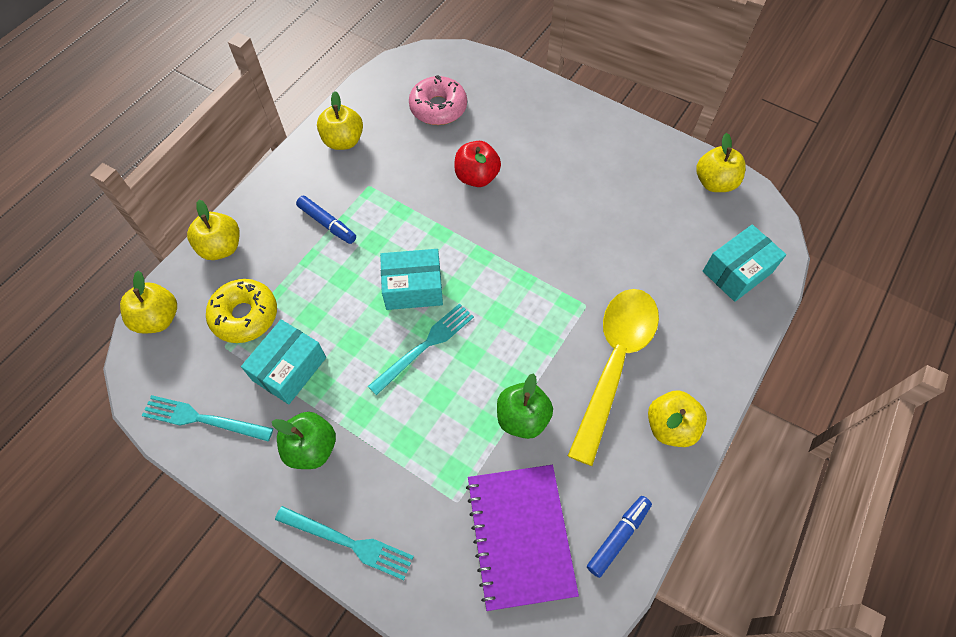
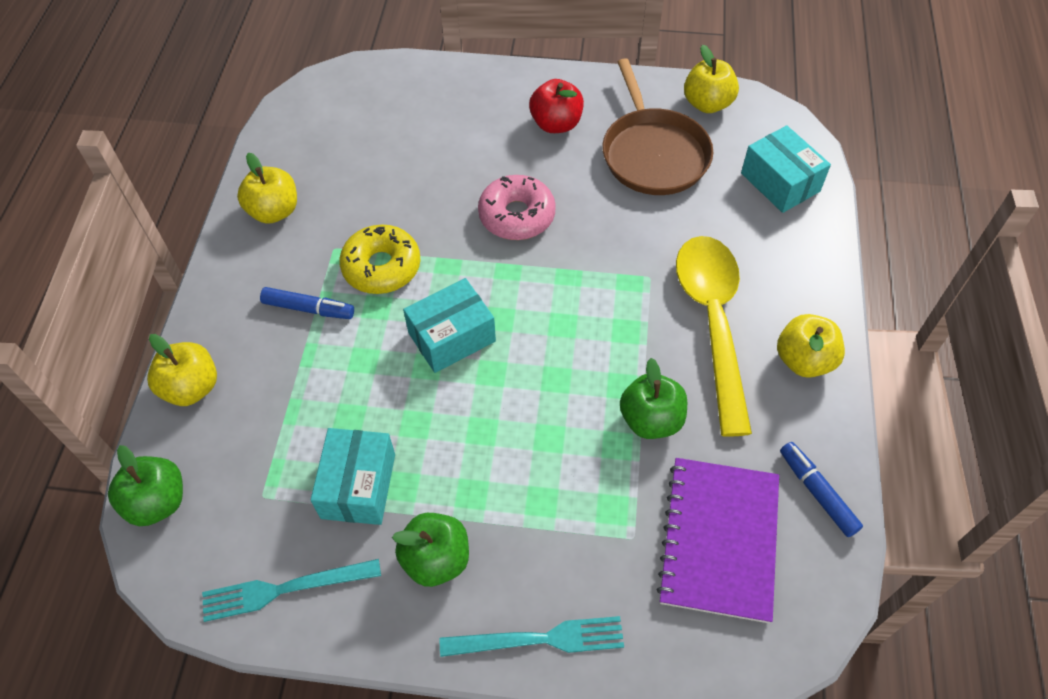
camera: 25 degrees left, 5 degrees down
yellow apple [120,271,177,334] -> green apple [108,445,183,526]
yellow donut [206,279,277,343] -> yellow donut moved to [339,225,421,294]
turquoise fork [368,303,474,395] -> none
pink donut [409,75,467,125] -> pink donut moved to [478,175,556,240]
red apple [454,141,501,187] -> red apple moved to [529,79,584,133]
purple notebook [466,465,579,611] -> purple notebook turned 45 degrees clockwise [656,458,779,623]
blue marker [587,496,652,578] -> blue marker turned 45 degrees counterclockwise [780,442,863,537]
turquoise box [703,224,786,302] -> turquoise box turned 60 degrees counterclockwise [741,125,831,213]
none -> brown pan [602,58,714,195]

